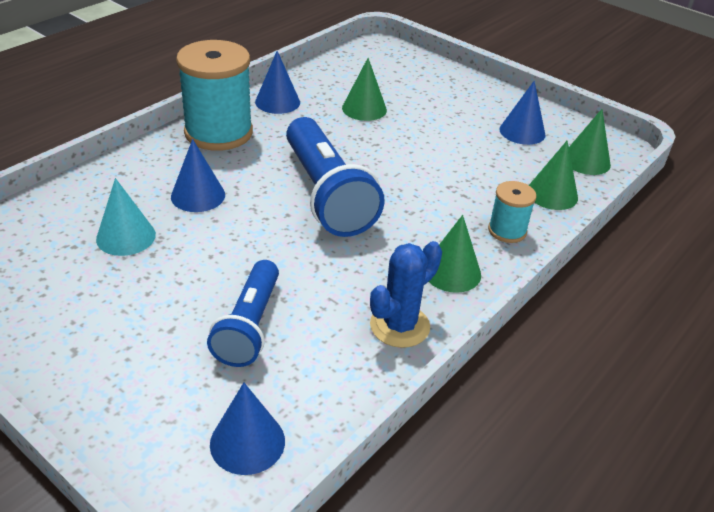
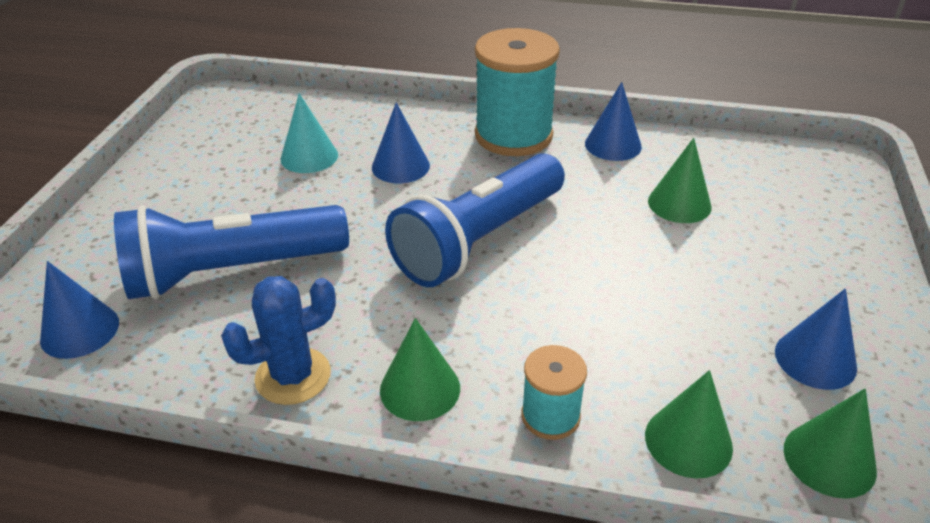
camera: 65 degrees right, 0 degrees up
blue flashlight [207,260,279,367] -> blue flashlight [114,205,349,299], size x1.58
blue cactus [370,241,442,348] -> blue cactus turned 45 degrees counterclockwise [221,276,336,405]

